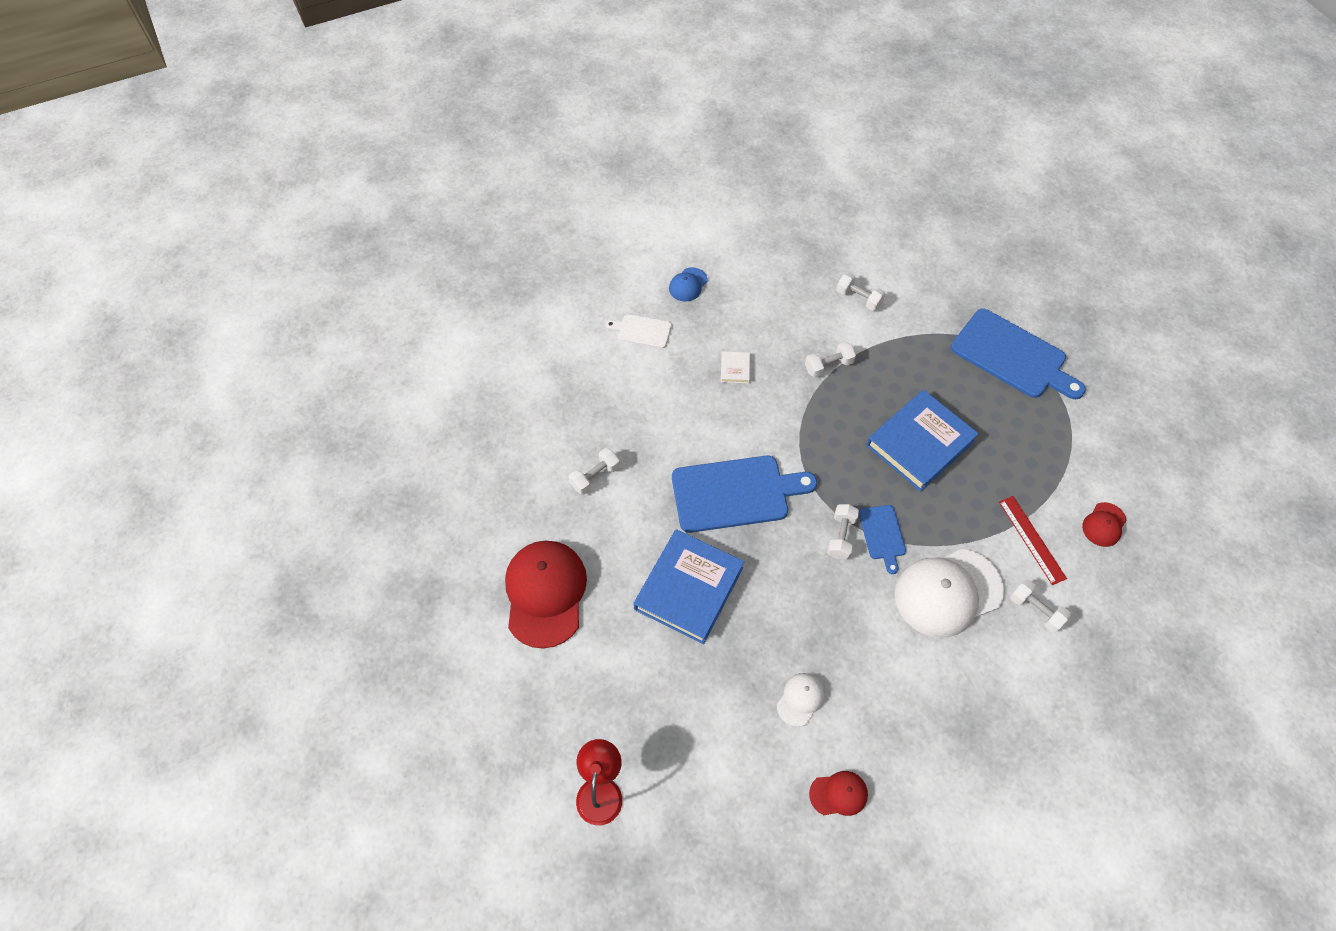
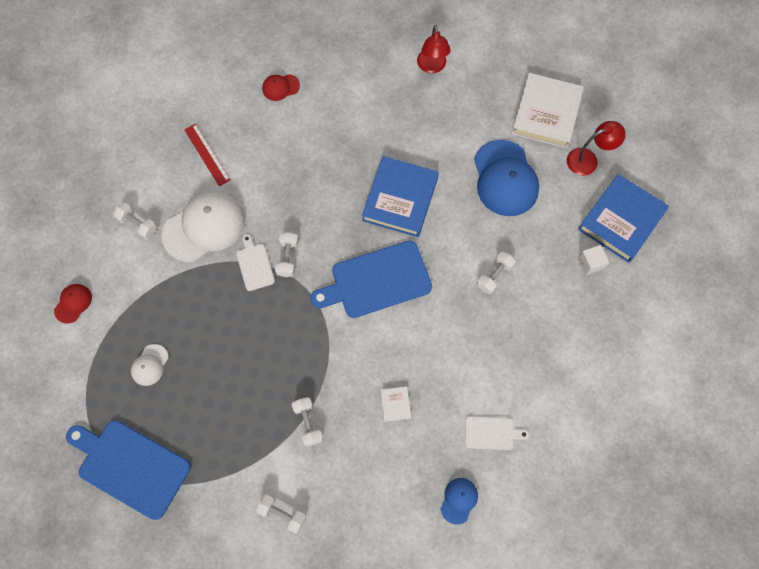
camera: 170 degrees right, 10 degrees up
red cap [505,540,587,648] -> blue cap [474,140,539,216]
white cap [777,673,825,727] -> white cap moved to [131,344,169,386]
white dumbbell [805,342,856,378] -> white dumbbell turned 75 degrees counterclockwise [292,397,323,447]
blue cutting board [859,505,906,574] -> white cutting board [236,234,275,291]
blue book [866,390,979,492] -> blue book moved to [578,174,669,263]
red ruler [999,496,1067,585] -> red ruler moved to [184,124,231,186]
none -> white book [511,73,584,148]
none -> red lamp [567,121,626,176]
none -> white cube [578,245,609,275]

